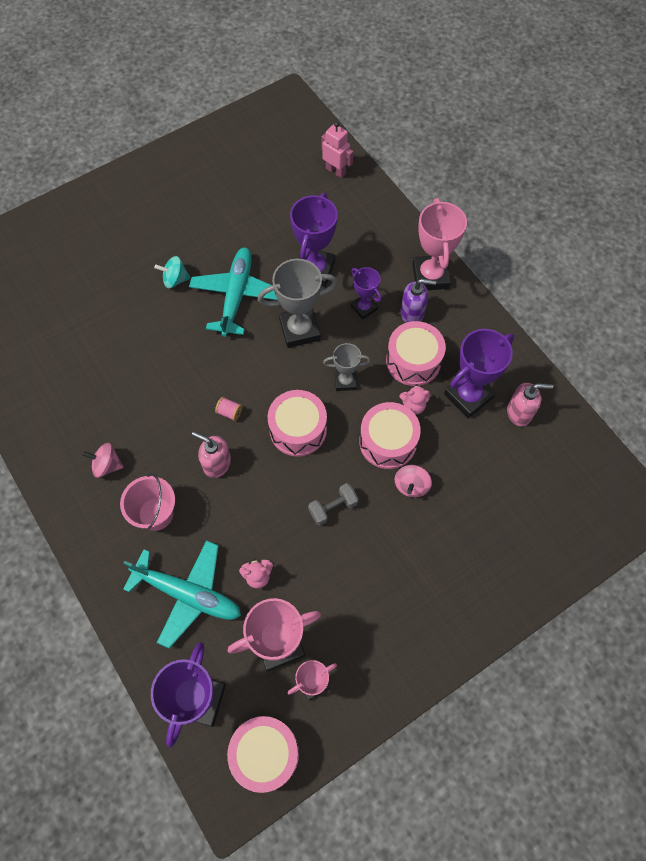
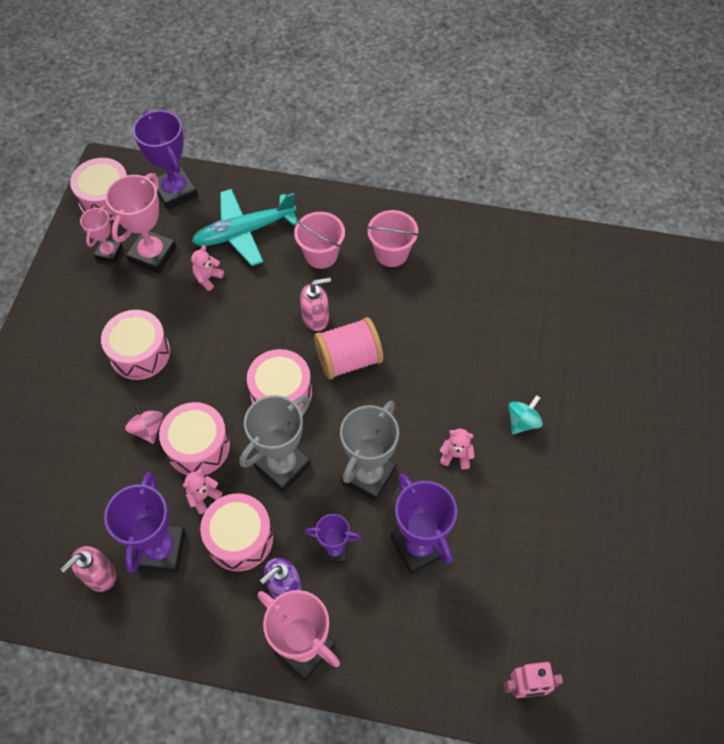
camera: 135 degrees right, 5 degrees down
pink spinning top [82,443,124,478] -> pink bucket [367,210,419,267]
turquoise plane [189,247,278,337] -> pink teddy bear [440,429,475,469]
pink spool [215,397,242,421] -> pink spool [314,317,383,379], size x2.47
grey dumbbell [308,483,358,525] -> none
grey trophy [323,343,371,391] -> grey trophy [239,395,311,492], size x1.71
none -> pink drum [101,310,170,380]

